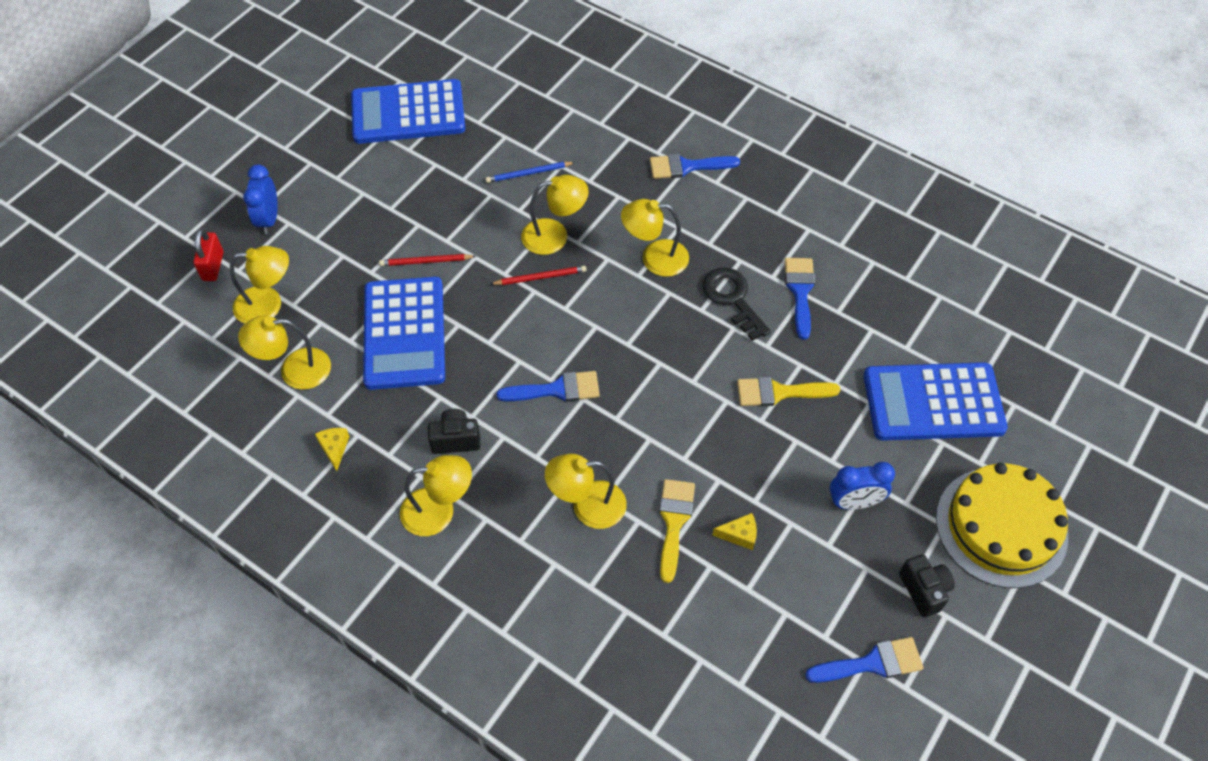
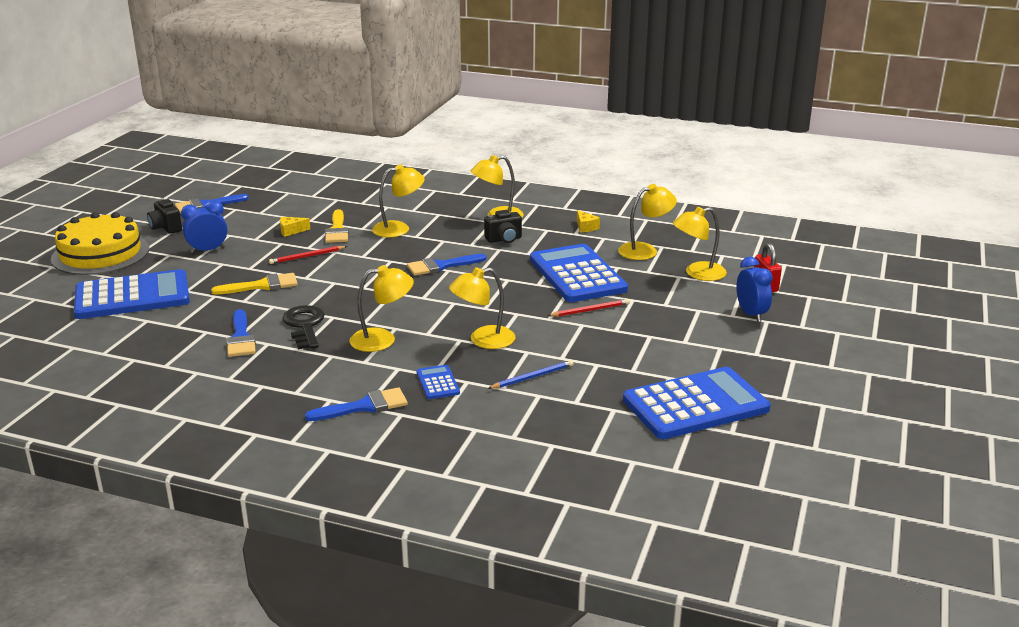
camera: 165 degrees right, 30 degrees down
red pencil [491,266,586,285] -> red pencil moved to [269,246,347,264]
black key [703,267,771,341] -> black key turned 150 degrees counterclockwise [282,305,325,350]
none -> blue calculator [416,365,460,399]

